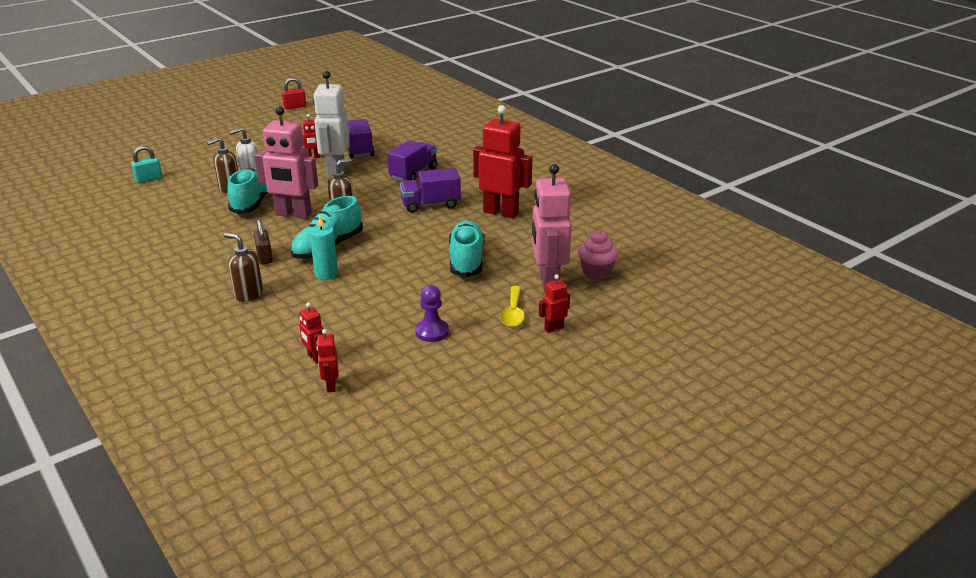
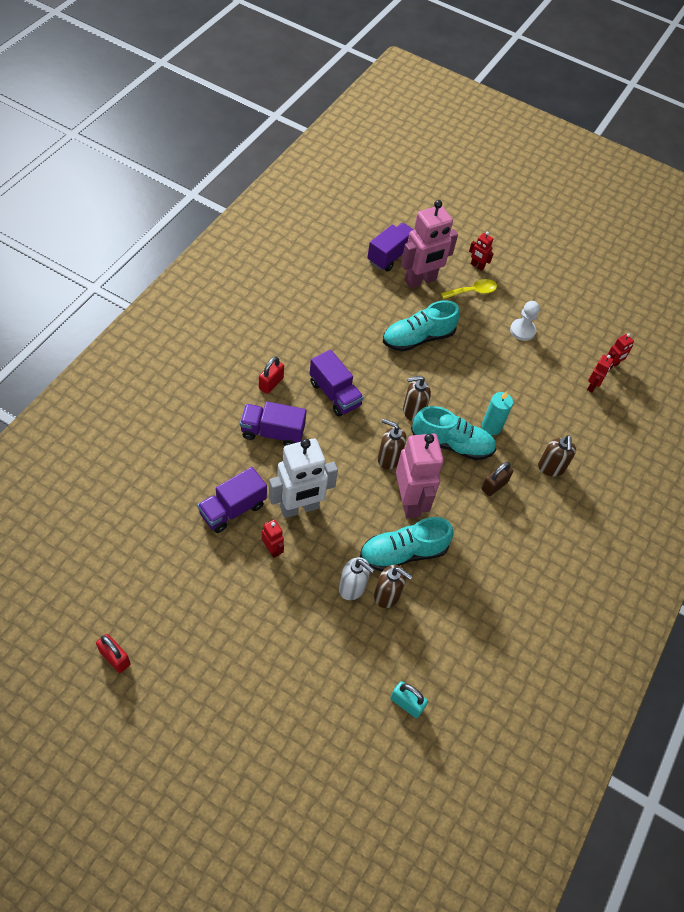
camera: 120 degrees left, 25 degrees up
purple pawn [415,285,449,342] -> white pawn [510,301,540,341]
red robot [473,105,533,219] -> none
pink cupcake [578,230,618,279] -> purple truck [367,223,414,272]
none -> red padlock [259,357,284,394]
none -> brown soap dispenser [403,376,431,422]

